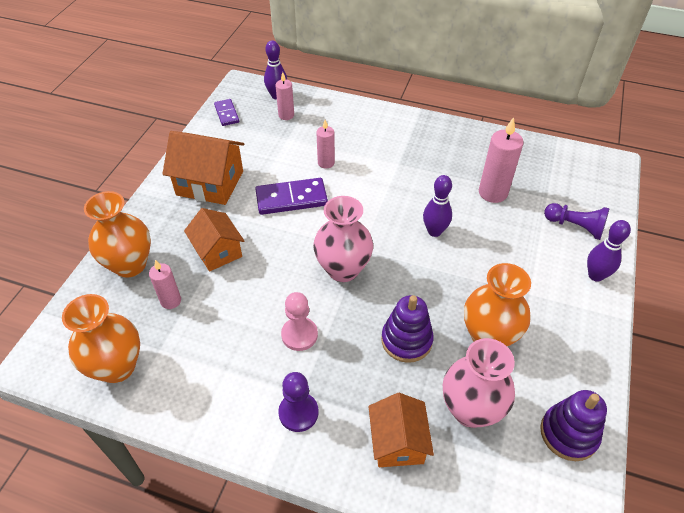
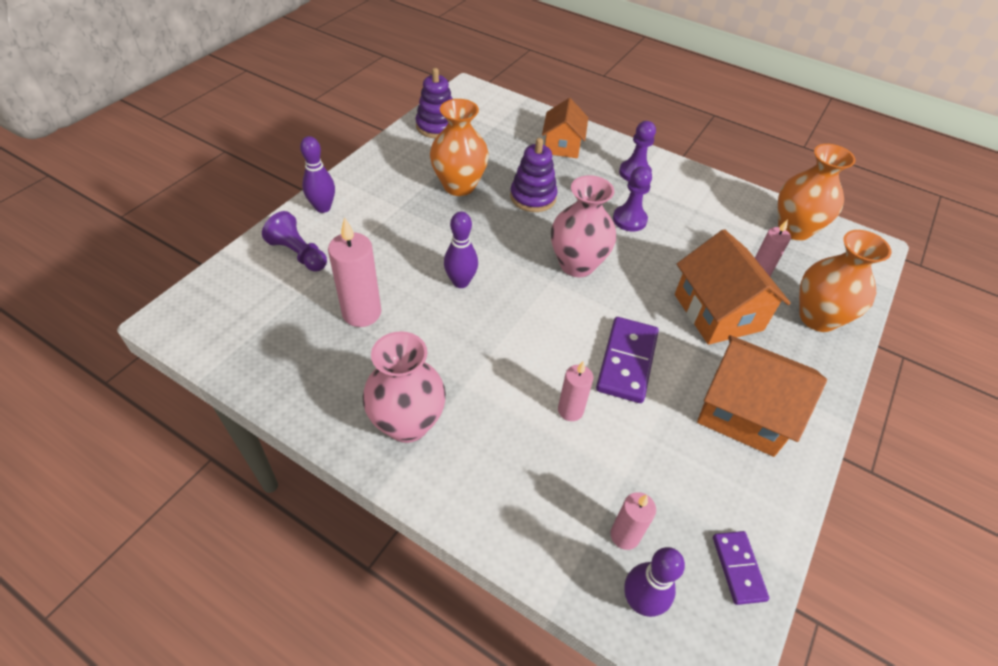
camera: 170 degrees left, 0 degrees up
orange house [184,208,244,272] -> orange house [675,229,791,345], size x1.51
purple domino [255,178,328,215] -> purple domino turned 75 degrees counterclockwise [596,317,659,403]
pink pawn [281,292,318,351] -> purple pawn [613,167,652,232]
pink vase [443,338,515,428] -> pink vase moved to [363,331,446,443]

